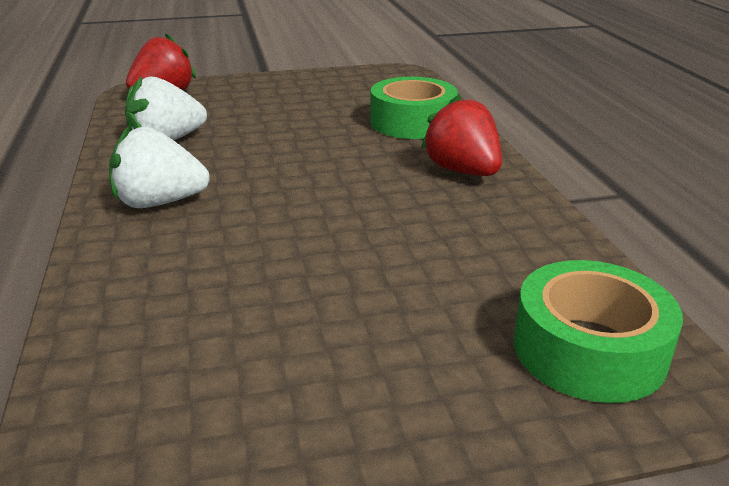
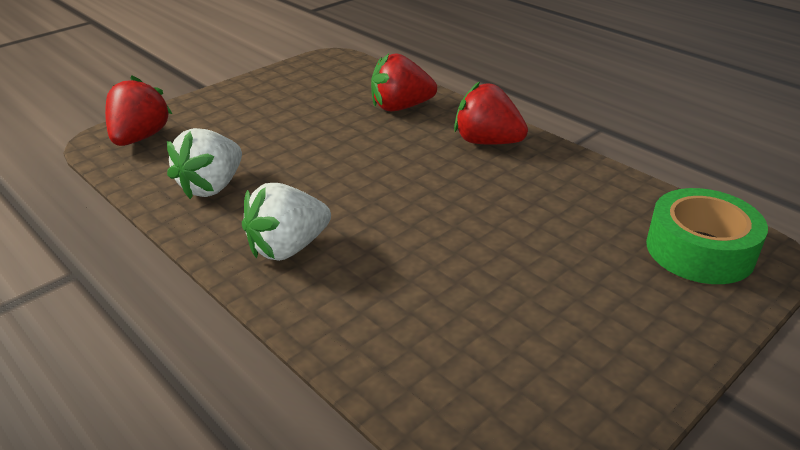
camera: 30 degrees left, 5 degrees up
green tape [370,77,458,139] -> red strawberry [371,53,437,111]

